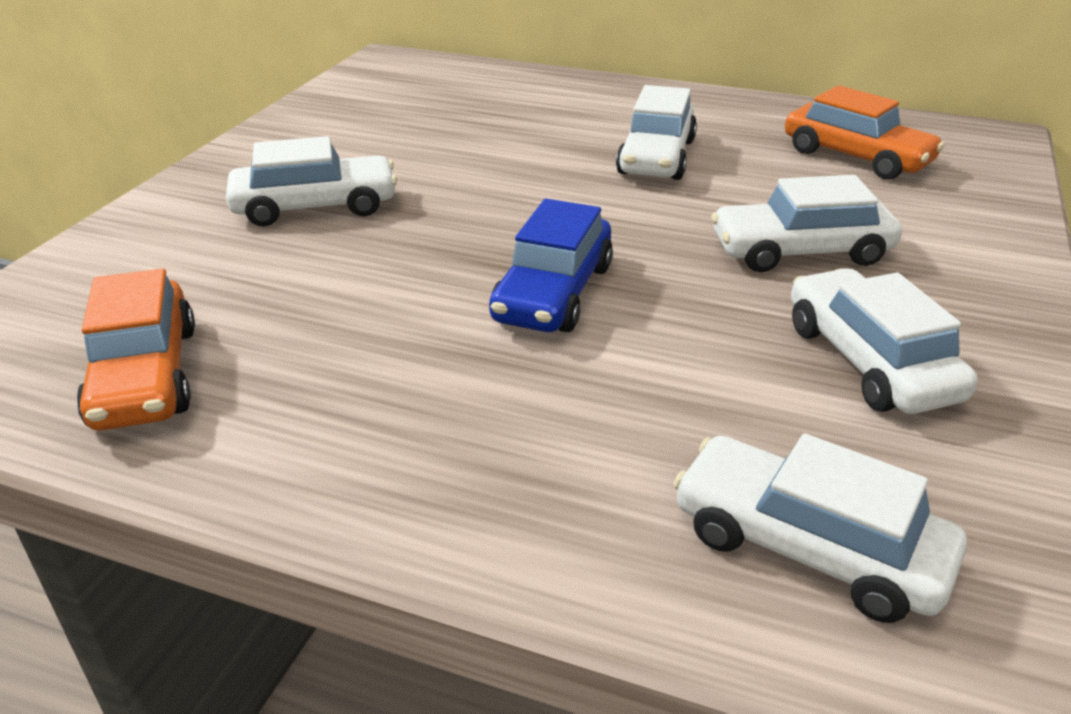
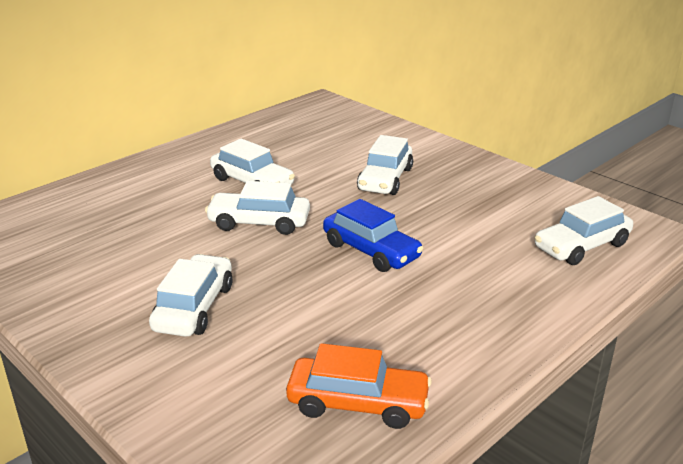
camera: 65 degrees left, 5 degrees down
orange car [785,85,945,180] -> none
white car [791,268,978,414] -> white car moved to [205,181,310,235]

